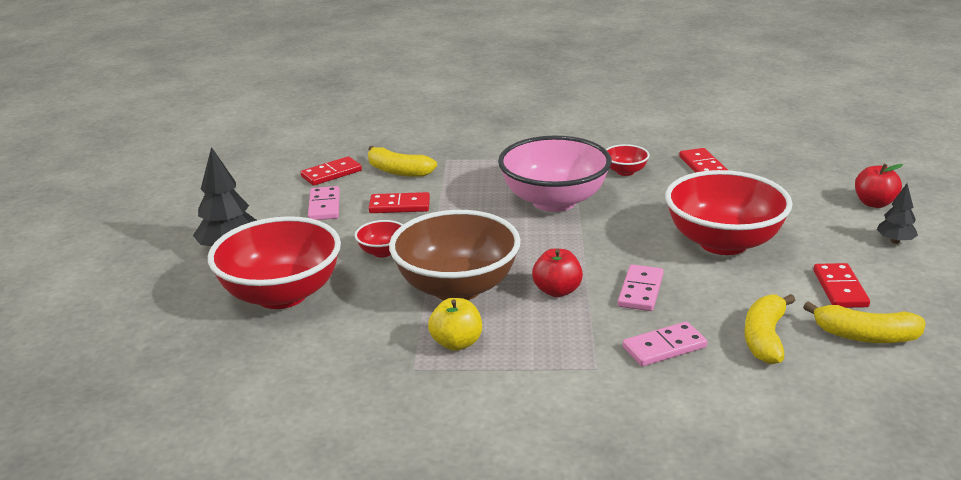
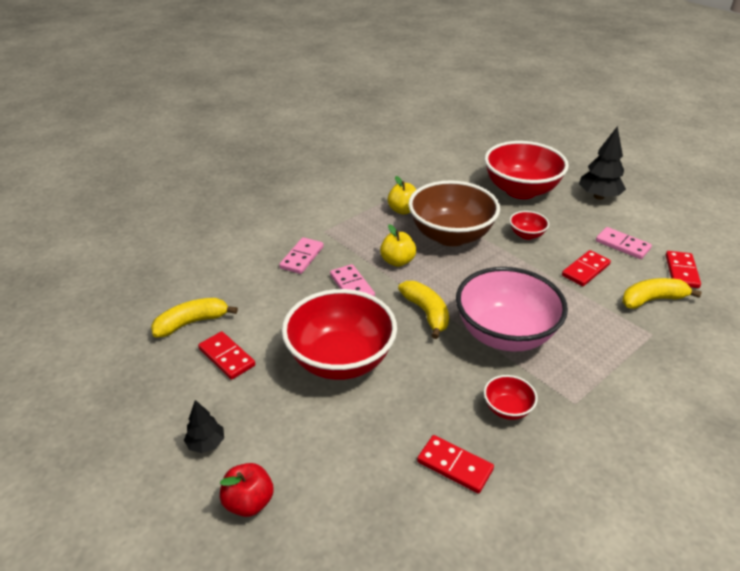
camera: 135 degrees right, 10 degrees up
red apple [532,249,583,297] -> yellow apple [380,224,416,267]
yellow banana [744,294,796,364] -> yellow banana moved to [398,281,449,339]

